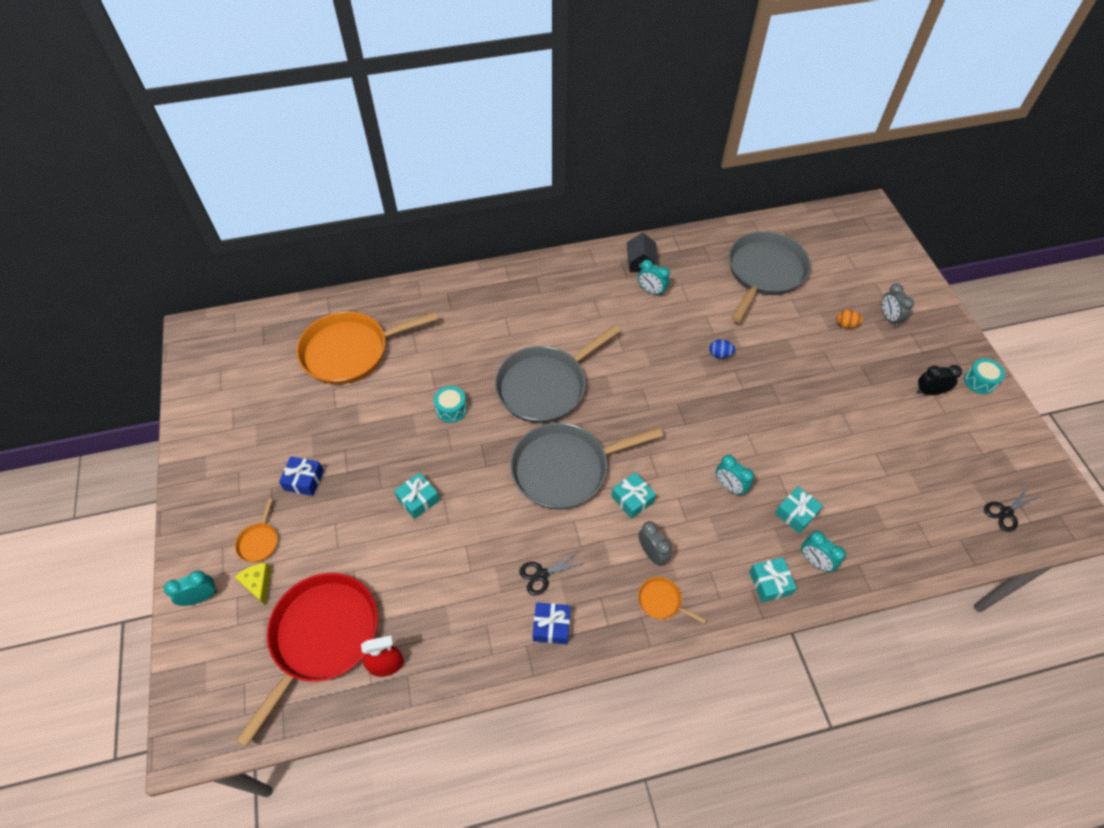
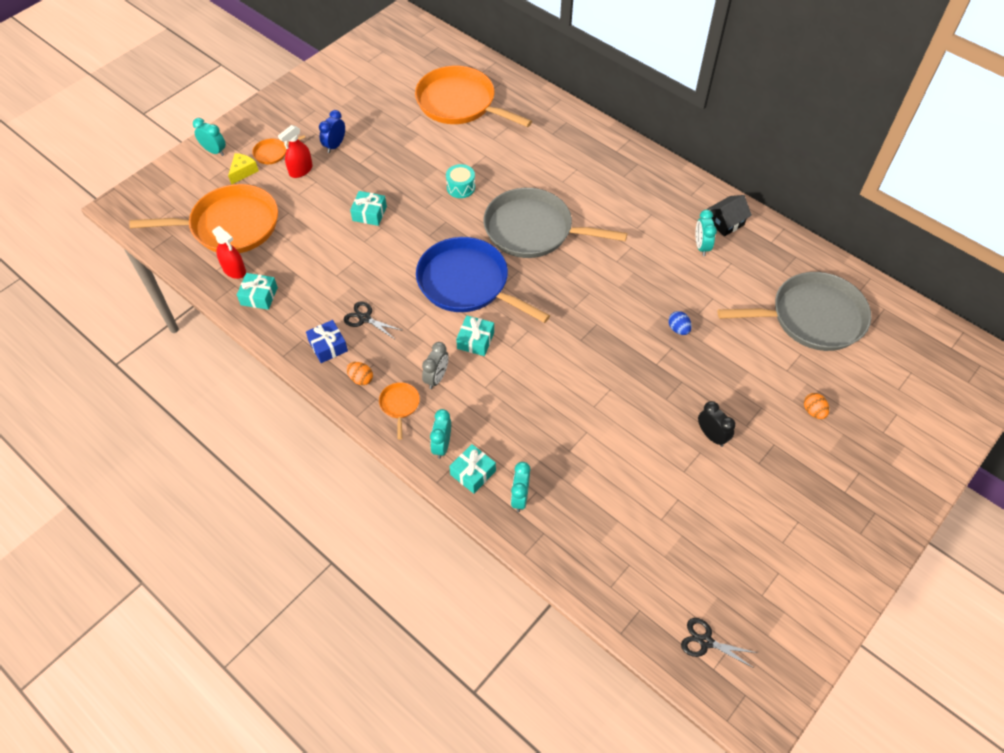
camera: 55 degrees right, 0 degrees up
red pan [236,573,378,747] -> orange pan [129,184,278,253]
blue gift [279,456,324,496] -> blue clock [319,110,345,153]
grey pan [510,423,663,510] -> blue pan [416,237,550,323]
turquoise clock [716,455,754,496] -> turquoise clock moved to [430,409,451,459]
turquoise gift [775,486,823,534] -> turquoise gift moved to [237,273,278,310]
grey clock [881,283,914,327] -> none
black clock [917,365,962,395] -> black clock moved to [698,401,736,447]
turquoise drum [964,358,1005,394] -> none
none -> red spray bottle [278,125,313,178]
none -> orange egg [347,362,373,385]

